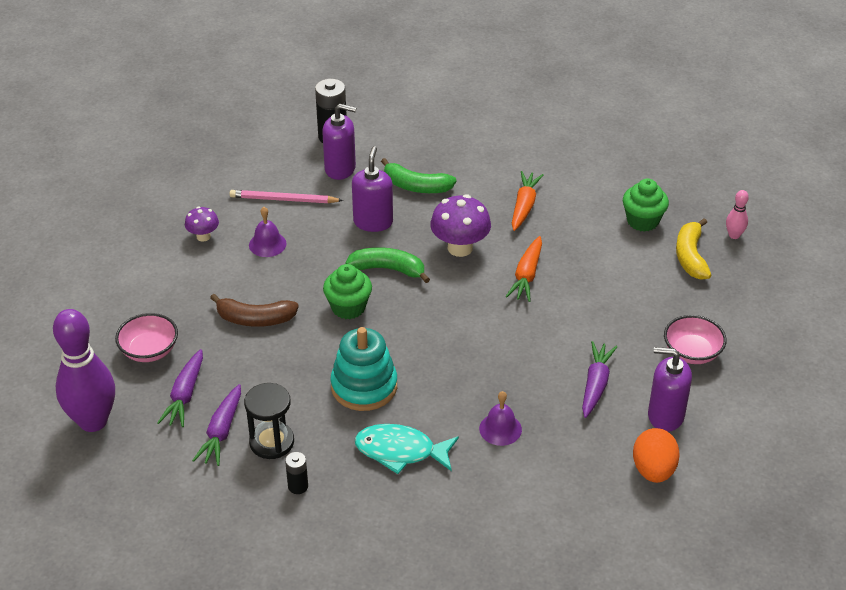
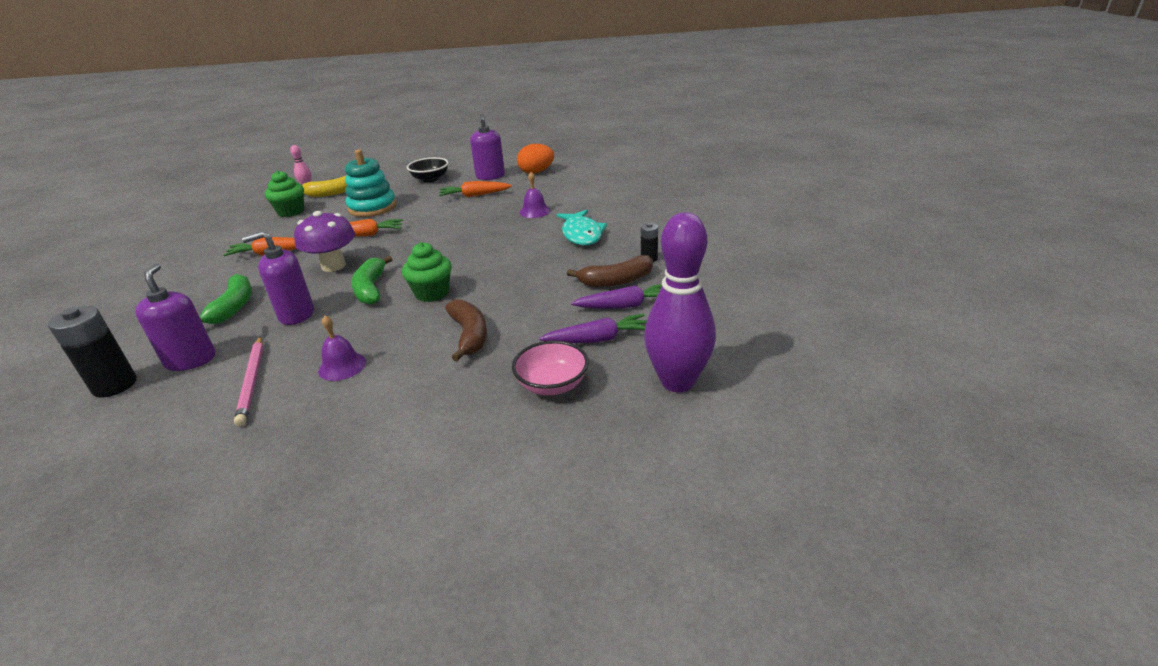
camera: 110 degrees left, 10 degrees down
purple mushroom [185,207,219,242] -> none
black hourglass [244,383,294,459] -> brown banana [567,255,653,287]
turquoise stacking toy [330,327,397,411] -> turquoise stacking toy moved to [345,150,397,217]
purple carrot [582,341,617,418] -> orange carrot [439,181,512,197]
pink bowl [664,315,727,364] -> black bowl [407,157,449,182]

